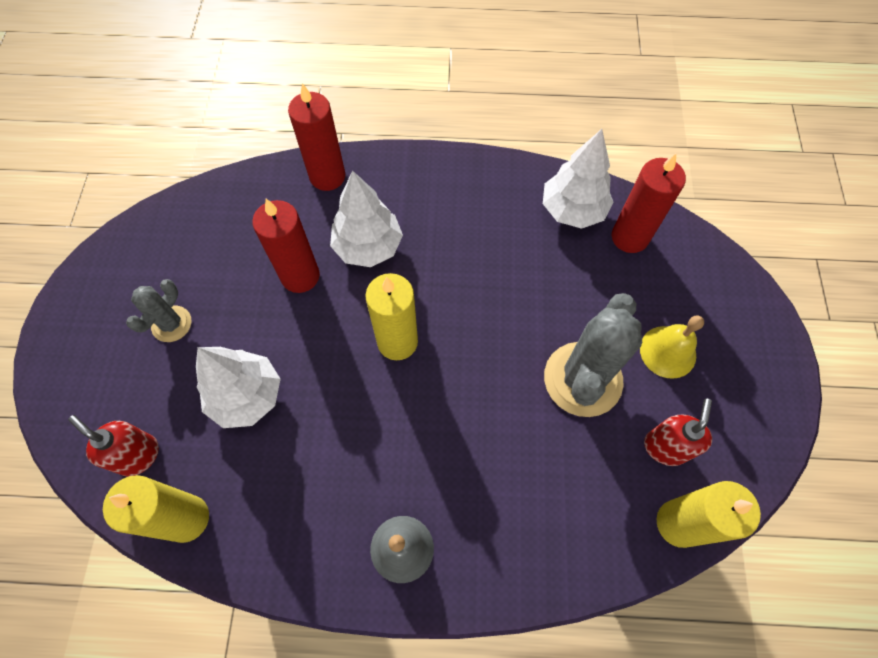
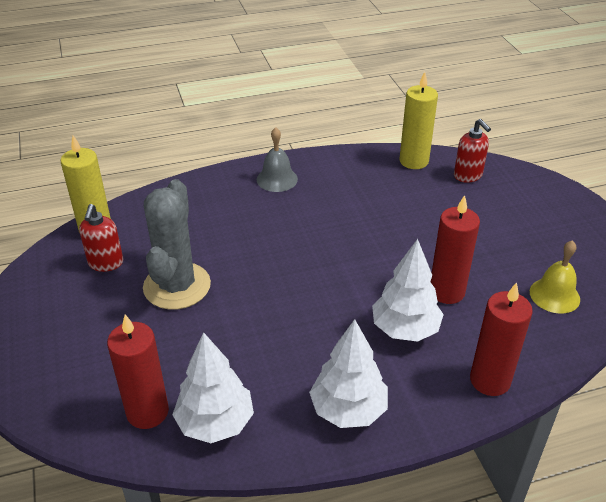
camera: 160 degrees right, 25 degrees down
red soap dispenser [68,415,159,477] -> red soap dispenser turned 45 degrees clockwise [454,119,491,183]
grey cactus [126,279,192,342] -> none
white tree [196,347,281,428] -> white tree moved to [309,319,388,428]
yellow candle [365,273,418,360] -> none
yellow bell [640,316,704,379] -> yellow bell moved to [530,240,580,314]

